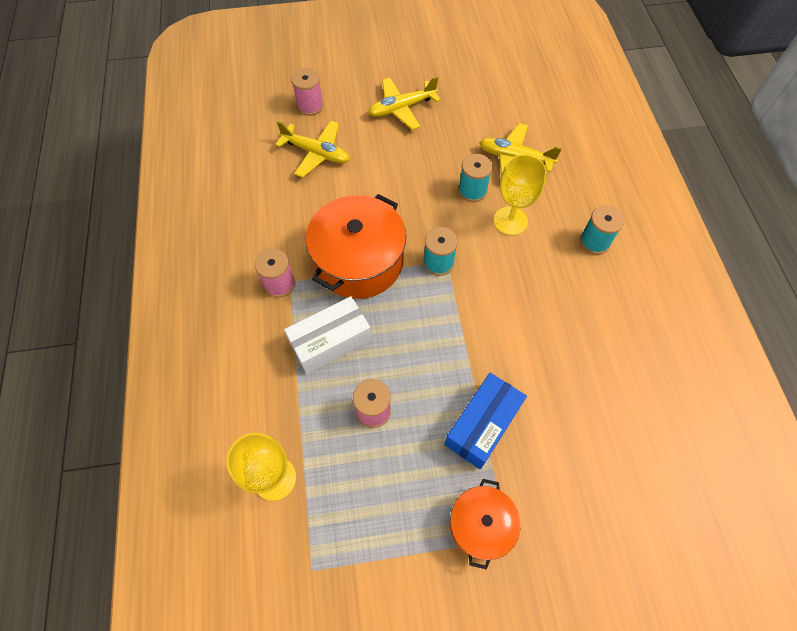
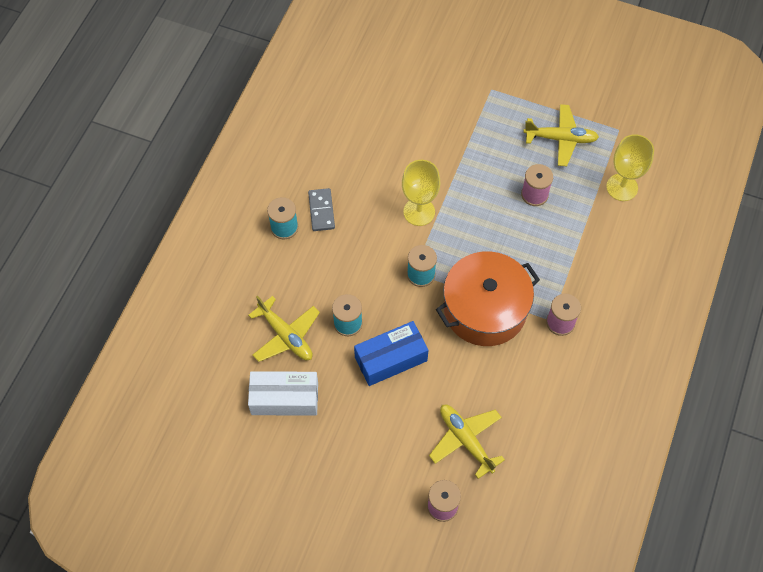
camera: 150 degrees left, 0 degrees up
white box [284,296,372,374] -> white box moved to [248,371,318,416]
yellow plane [368,76,441,130] -> yellow plane moved to [523,104,599,166]
blue box [444,373,527,469] -> blue box moved to [354,321,428,386]
orange pot [449,479,521,570] -> none
yellow goblet [494,154,547,235] -> yellow goblet moved to [402,160,440,226]
none -> grey domino [308,188,335,231]

